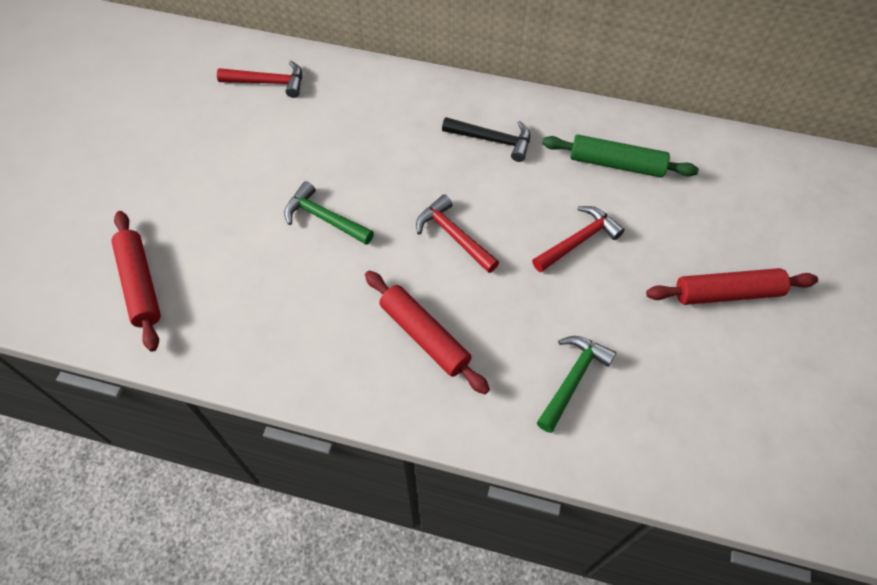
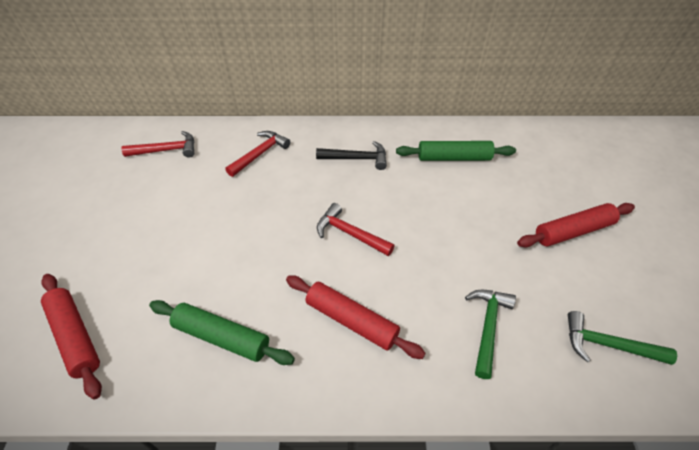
camera: 15 degrees left, 10 degrees down
green hammer [284,181,374,245] -> green hammer moved to [568,311,677,365]
red hammer [532,206,625,272] -> red hammer moved to [225,131,290,177]
none -> green rolling pin [149,300,295,365]

